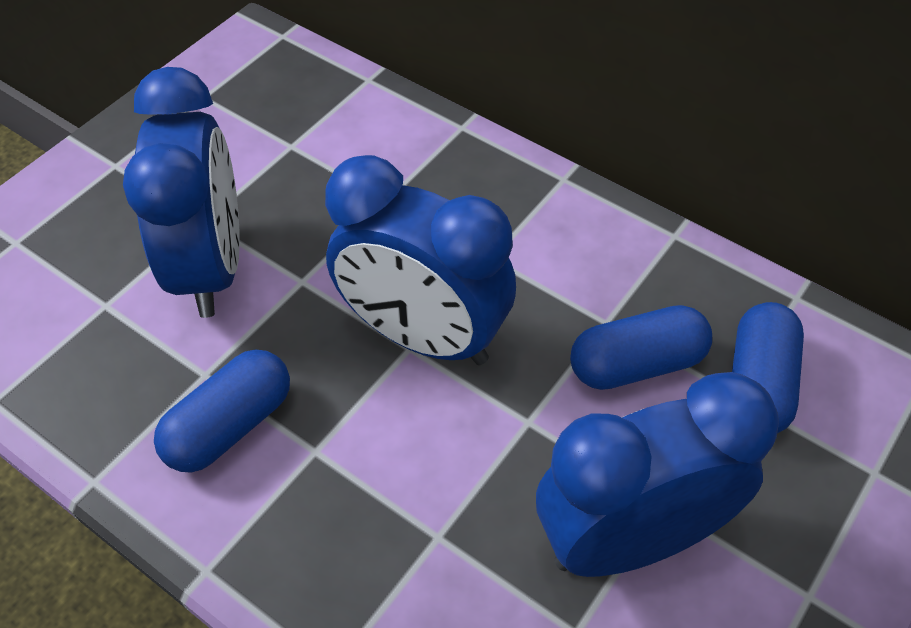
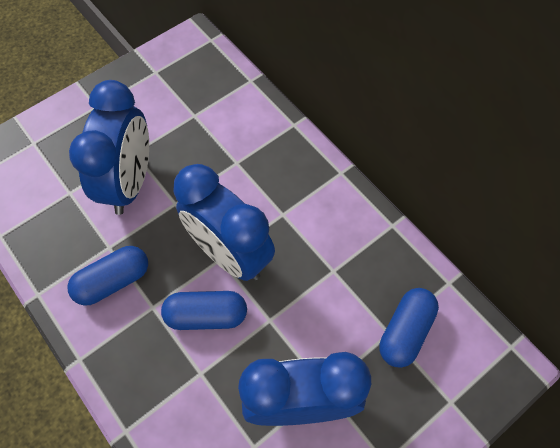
camera: 15 degrees right, 10 degrees up
blue capsule [570,305,712,390] -> blue capsule moved to [161,291,247,330]

